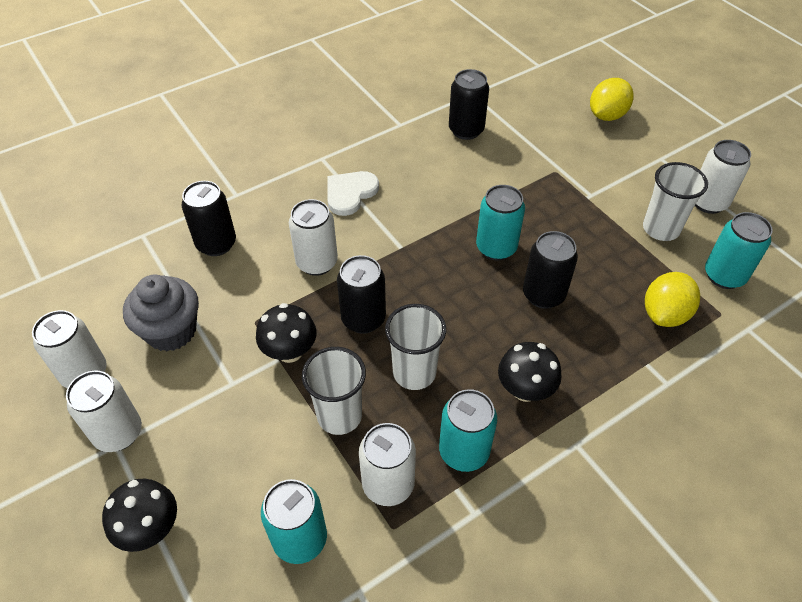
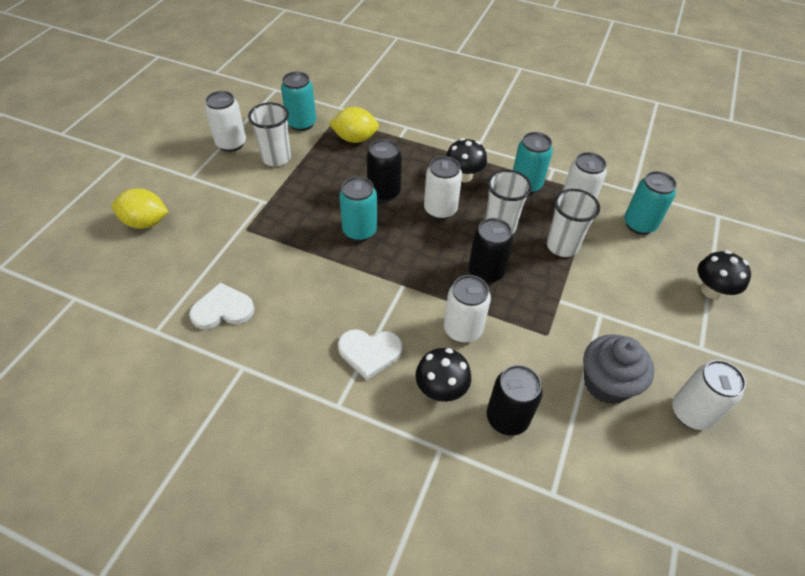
camera: 125 degrees left, 0 degrees up
white can [66,370,142,452] -> white can moved to [424,156,462,220]
black mushroom [256,303,317,363] -> black mushroom moved to [415,348,471,402]
black can [449,69,489,140] -> white heart [189,282,254,329]

